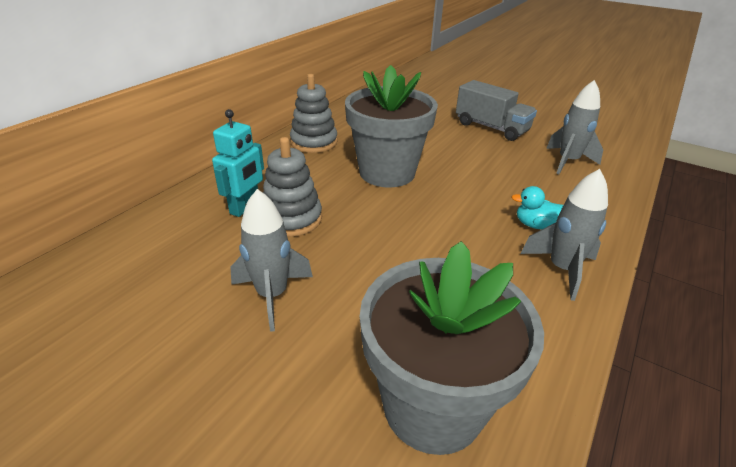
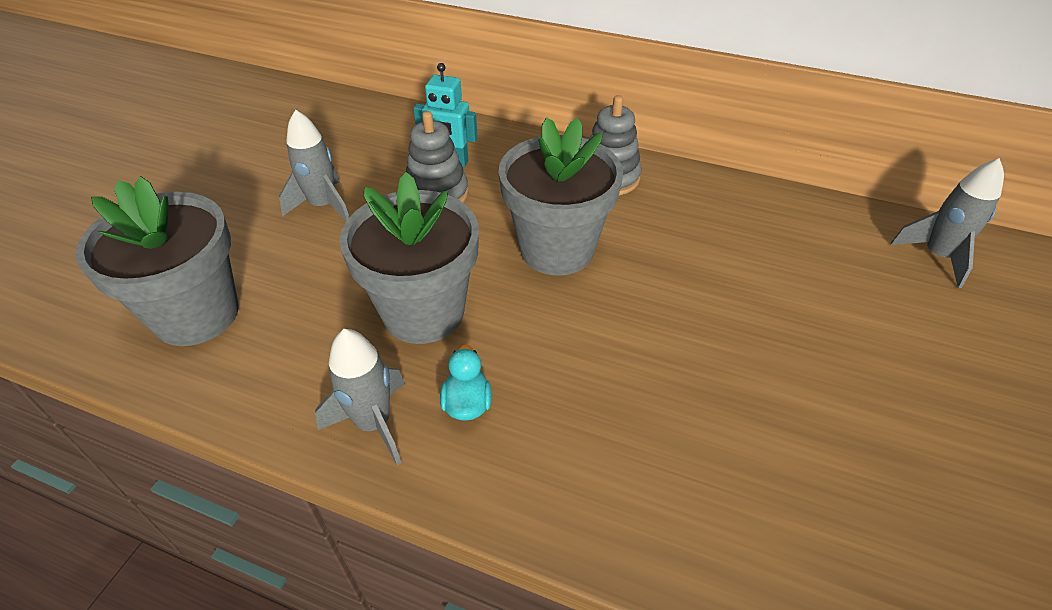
camera: 80 degrees right, 10 degrees up
grey truck [456,80,537,141] -> none
grey rocket [546,80,603,174] -> grey rocket moved to [890,158,1004,288]
none -> grey flower pot [339,172,479,344]

